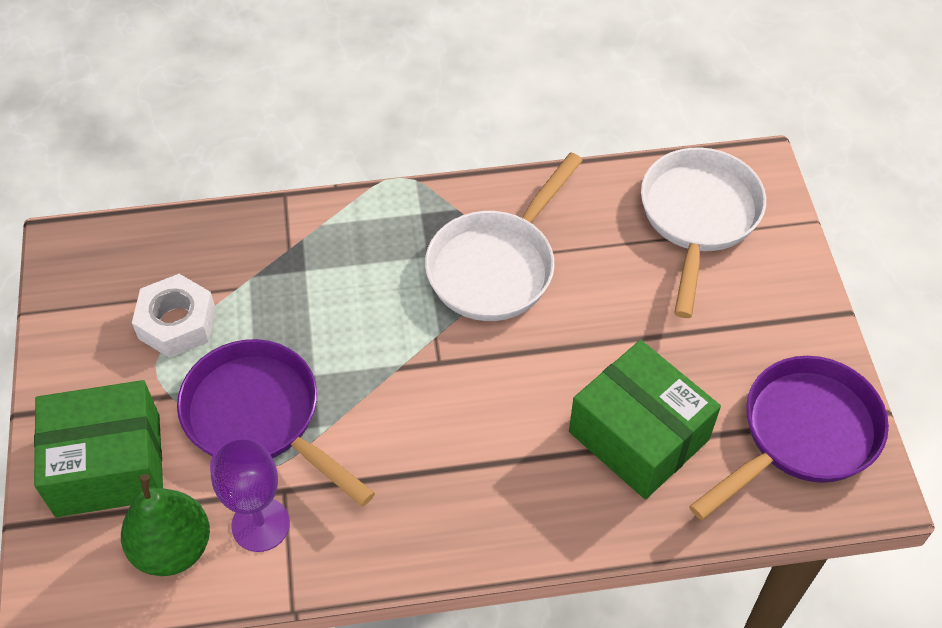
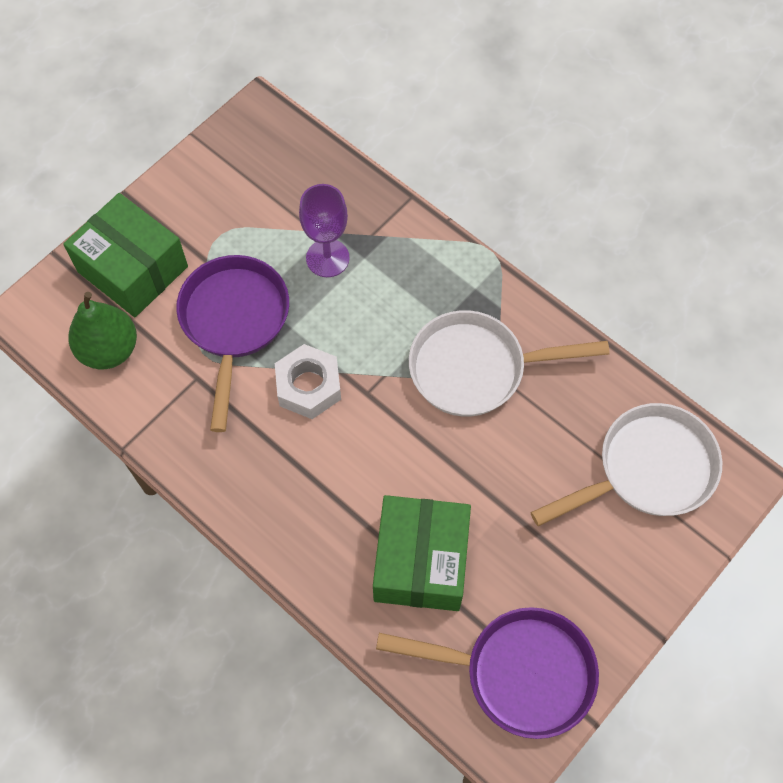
camera: 50 degrees right, 10 degrees up
white nut [132,274,216,358] -> white nut moved to [275,344,341,419]
purple goblet [210,437,290,552] -> purple goblet moved to [299,184,349,277]

